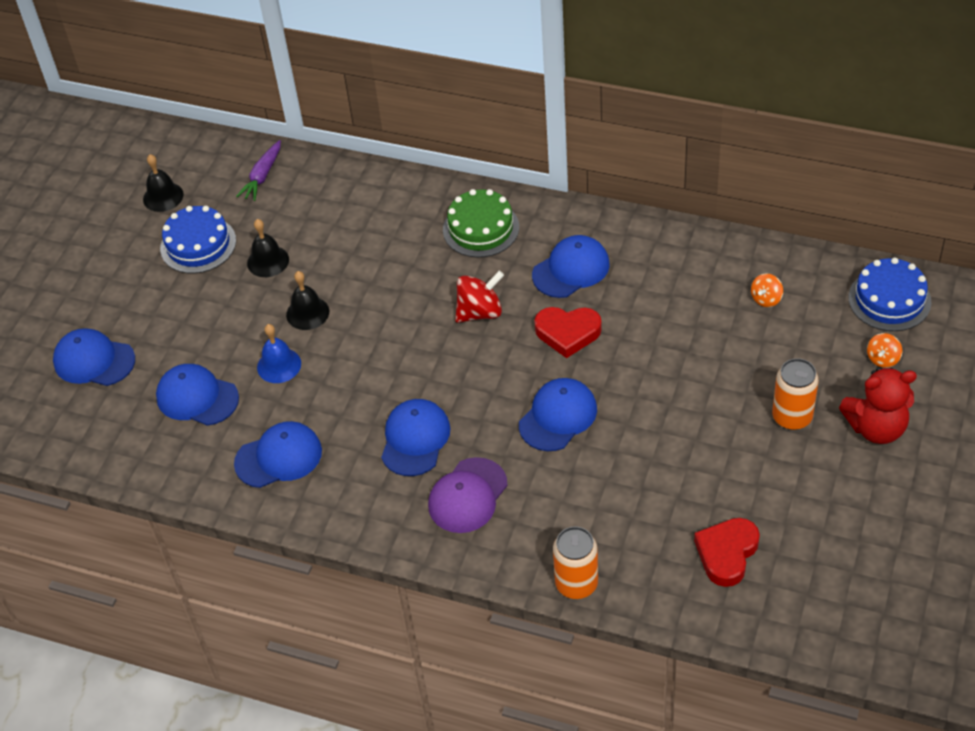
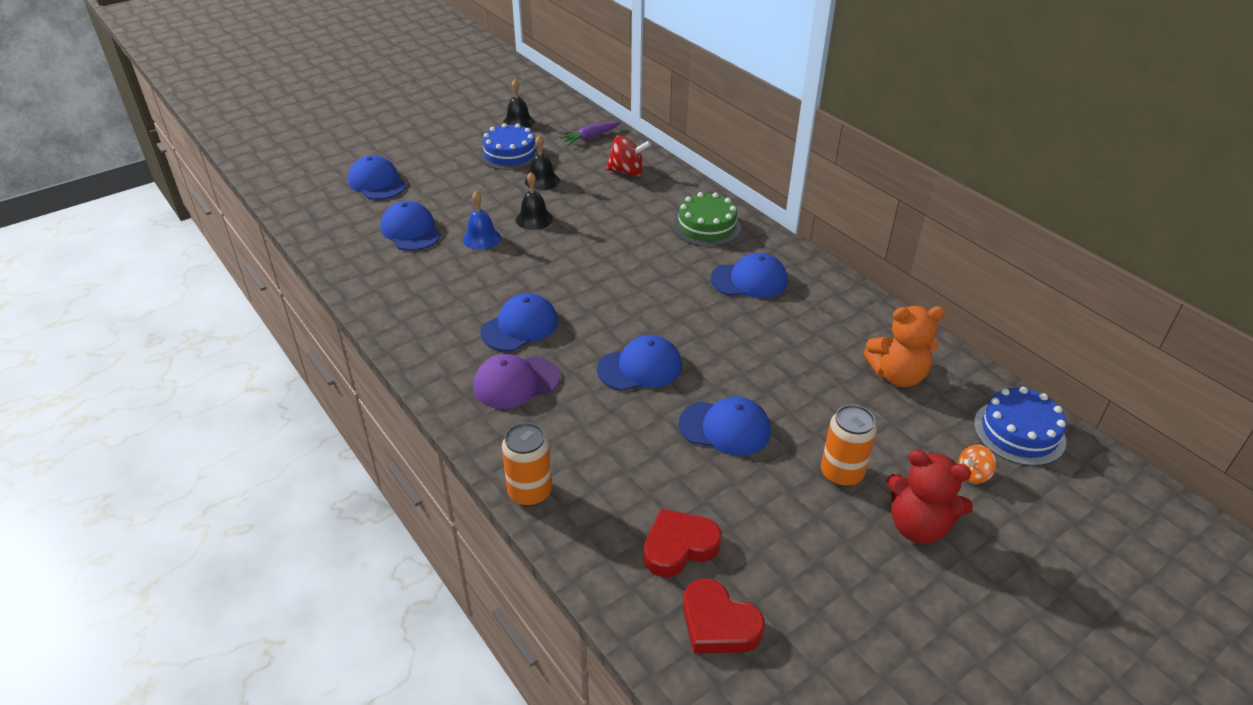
camera: 30 degrees right, 10 degrees down
blue cap [234,421,322,488] -> blue cap moved to [679,397,771,456]
red spinning top [455,271,504,323] -> red spinning top moved to [606,136,651,176]
red heart [534,307,602,358] -> red heart moved to [683,578,765,654]
orange spinning top [751,274,783,307] -> orange teddy bear [864,306,945,387]

